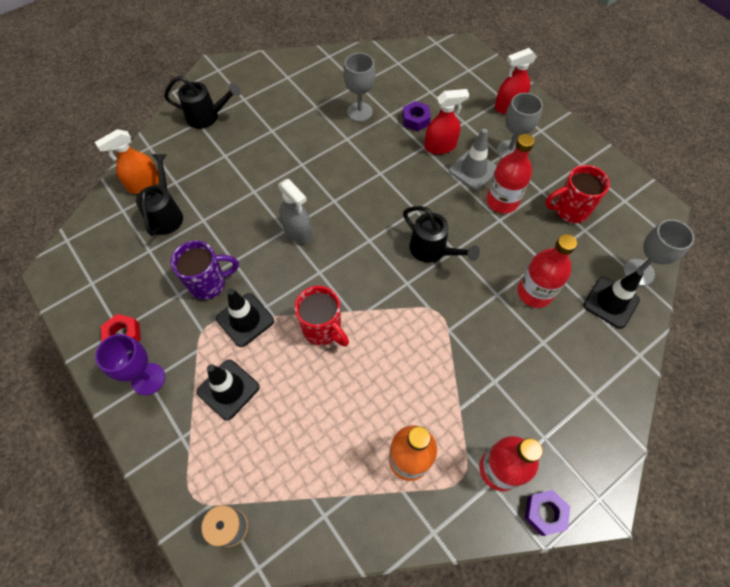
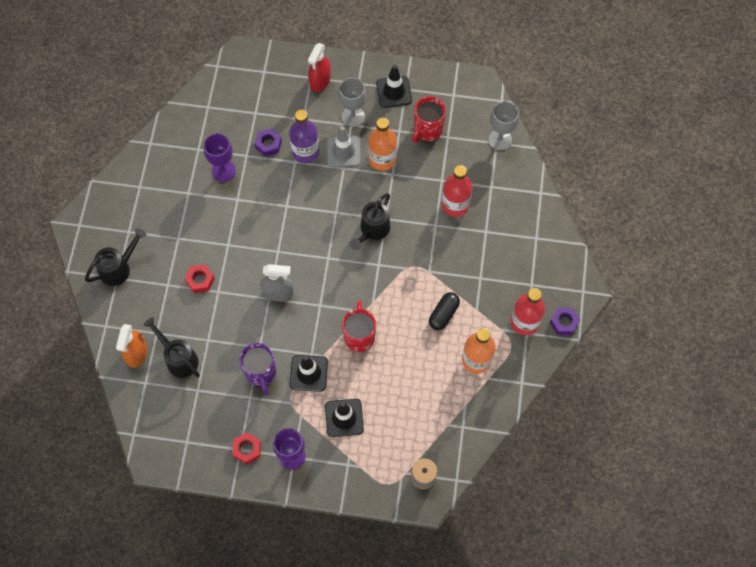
camera: 45 degrees left, 5 degrees up
purple mug [171,240,239,300] -> purple mug turned 135 degrees clockwise [239,343,276,396]
red mug [295,286,349,347] -> red mug turned 90 degrees counterclockwise [342,301,376,352]
grey goblet [344,53,375,122] -> purple goblet [204,133,236,182]
black watering can [403,206,480,263] -> black watering can turned 120 degrees clockwise [350,193,390,250]
red spray bottle [425,89,469,154] -> purple bottle [289,109,319,163]
red bottle [486,134,534,214] -> orange bottle [368,117,397,171]
black traffic cone [583,270,644,329] -> black traffic cone moved to [376,65,412,108]
none -> red nut [185,264,215,293]
none -> black capsule [429,292,460,330]

